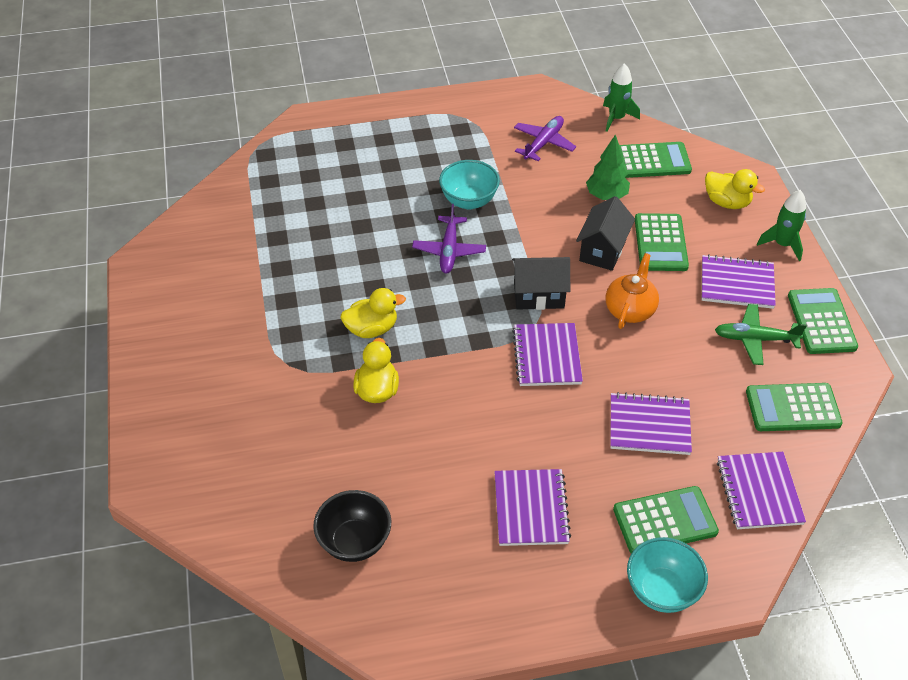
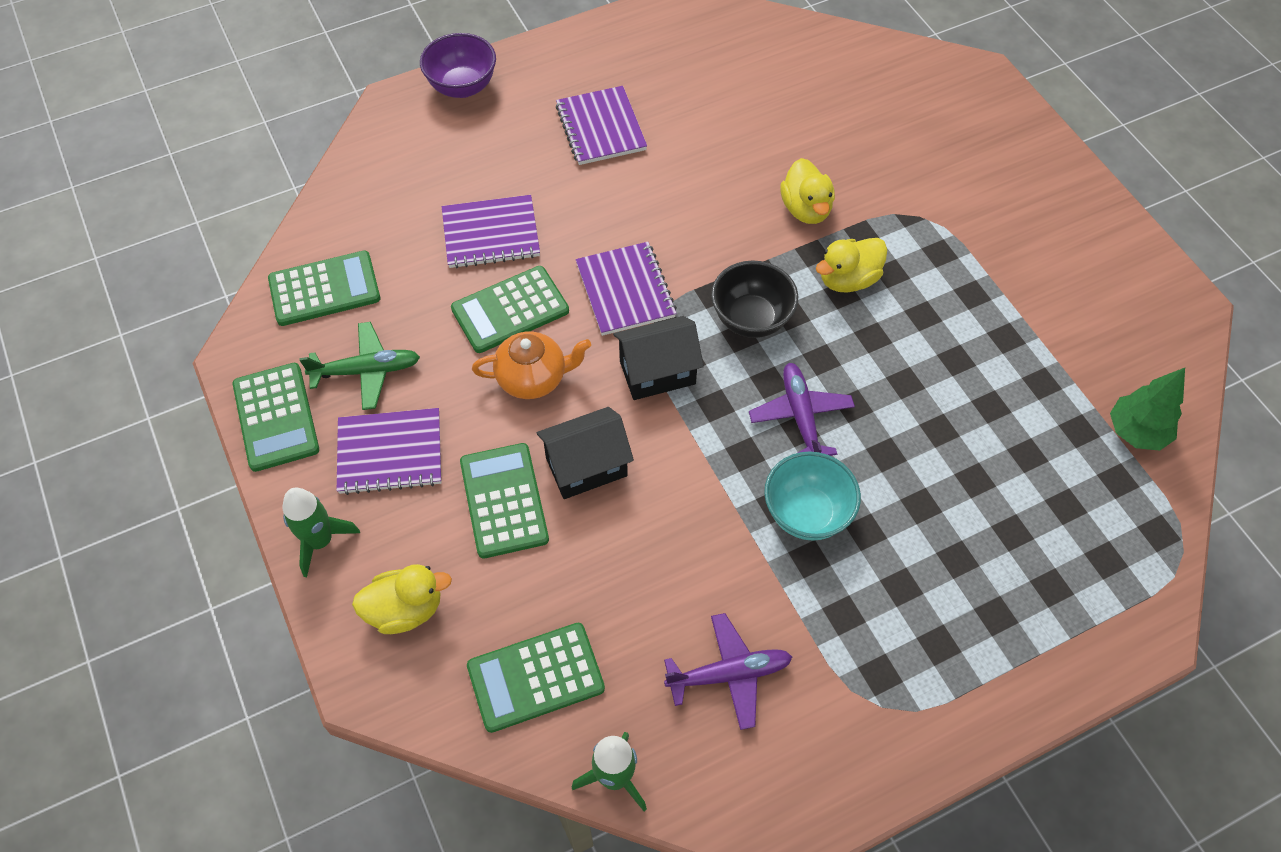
camera: 165 degrees right, 10 degrees up
black bowl [313,490,391,562] -> black bowl moved to [711,261,798,338]
purple plane [514,116,576,161] -> purple plane turned 120 degrees counterclockwise [664,613,792,730]
black house [576,196,635,271] -> black house turned 60 degrees clockwise [537,407,634,499]
green tree [586,134,630,200] -> green tree moved to [1110,368,1185,451]
orange teapot [606,253,659,329] -> orange teapot turned 105 degrees counterclockwise [472,331,591,399]
green calculator [613,486,719,554] -> green calculator moved to [451,266,569,353]
turquoise bowl [627,537,708,613] -> purple bowl [420,33,496,98]
yellow duck [705,169,765,209] -> yellow duck turned 150 degrees clockwise [352,564,452,634]
purple notebook [717,452,806,529] -> none

